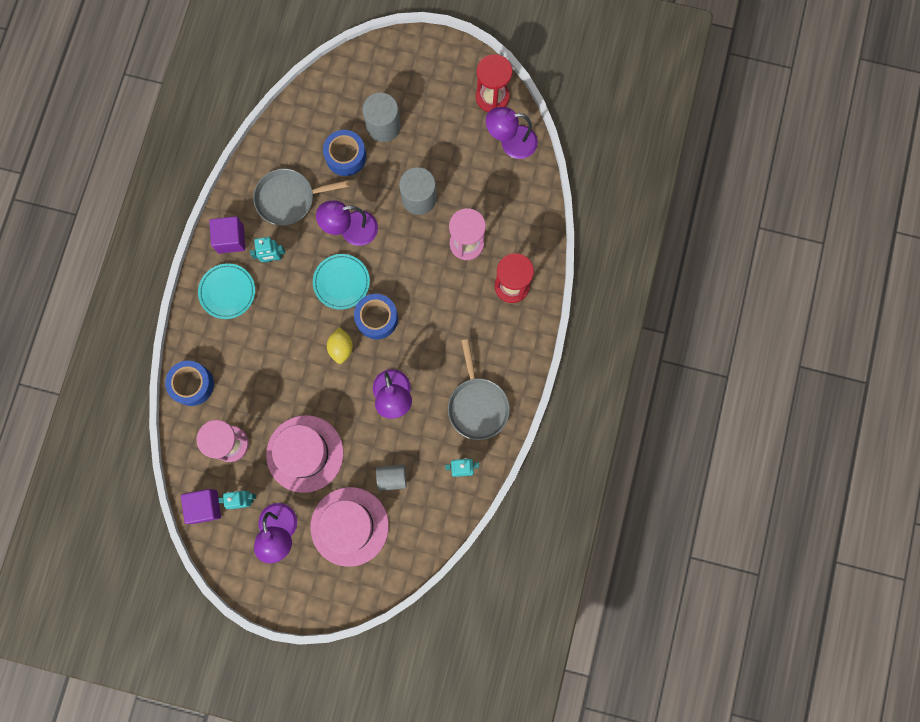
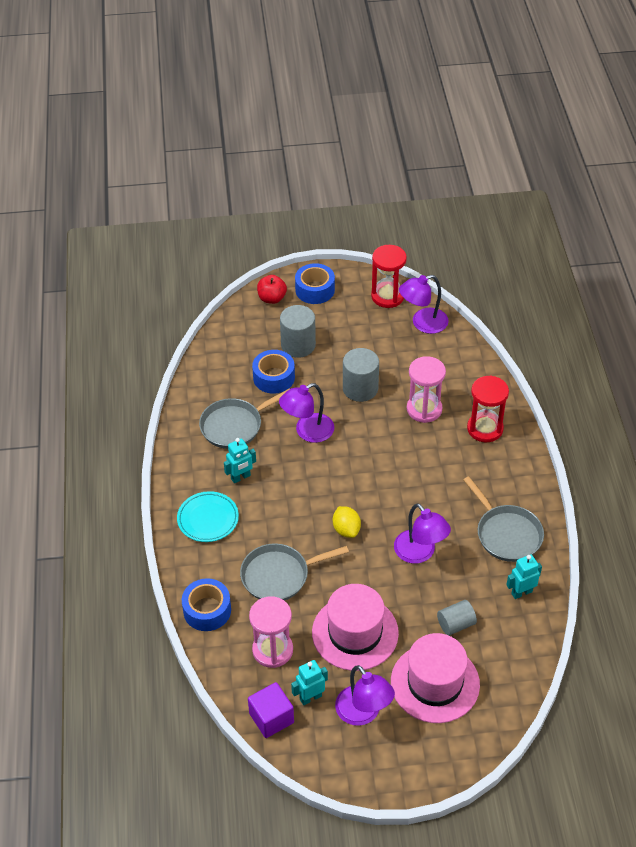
camera: 20 degrees left, 30 degrees down
purple cube [209,216,245,254] -> none
turquoise plate [313,254,370,309] -> none
blue tape [354,294,398,339] -> blue tape moved to [295,263,335,304]
none -> grey pan [240,543,349,601]
none -> red apple [257,275,287,304]

